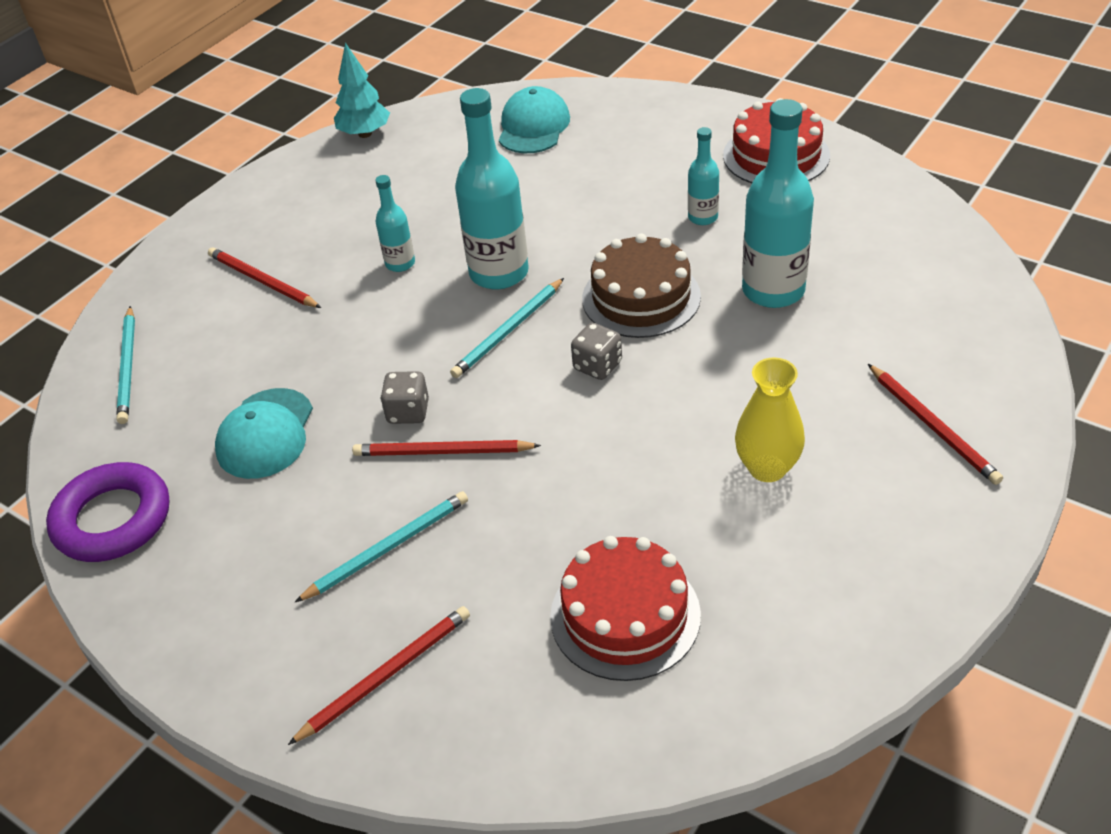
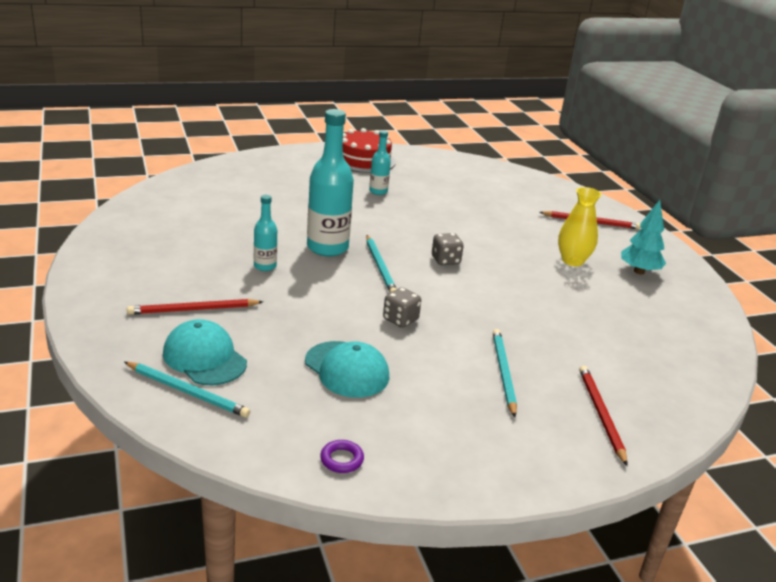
camera: 60 degrees left, 15 degrees down
purple ring [46,462,169,562] -> purple ring [320,440,364,473], size x0.42
turquoise tree [334,43,390,138] -> turquoise tree moved to [621,200,666,274]
red pencil [352,440,541,456] -> none
turquoise cap [499,86,570,153] -> turquoise cap moved to [163,319,247,385]
red cake [550,536,701,681] -> none
brown cake [582,233,701,338] -> none
turquoise bottle [742,99,814,308] -> none

